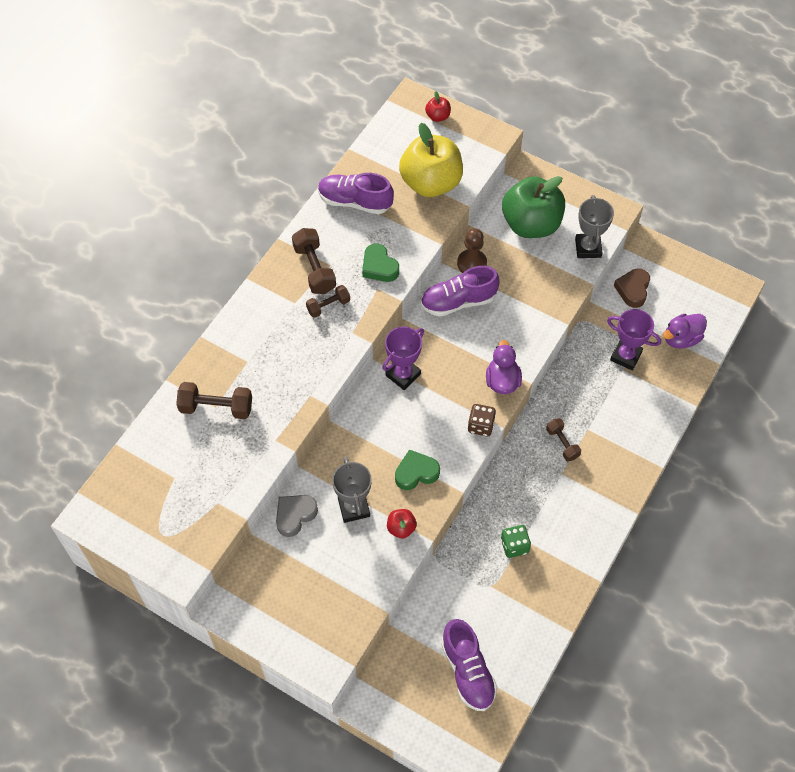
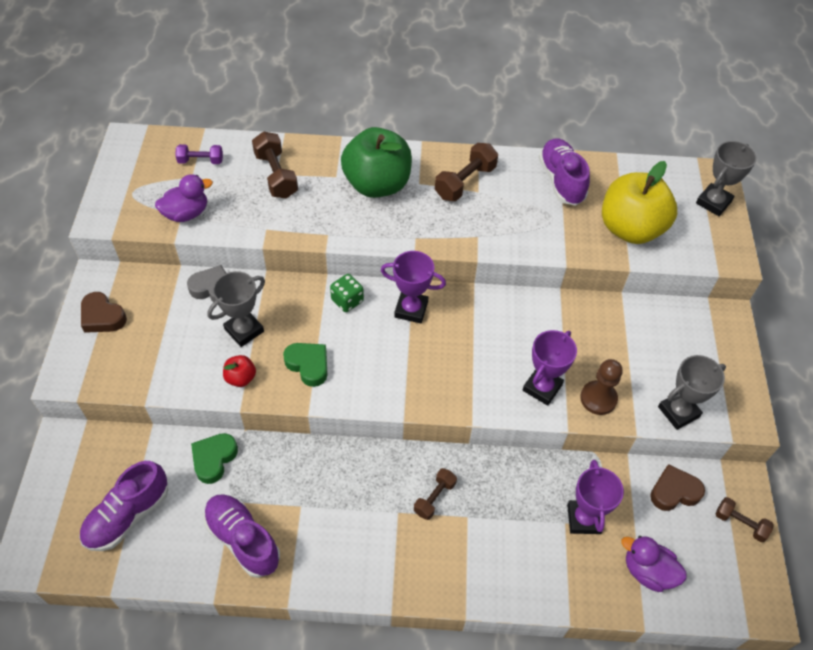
camera: 60 degrees right, 5 degrees down
brown dumbbell [306,285,350,318] -> brown dumbbell moved to [715,497,774,542]
green heart [362,243,399,282] -> green heart moved to [191,433,238,484]
purple shoe [421,266,500,317] -> purple shoe moved to [204,494,280,578]
red apple [425,92,451,122] -> grey trophy [696,141,757,216]
brown pawn [457,228,487,273] -> brown pawn moved to [580,359,623,415]
brown dice [468,404,496,436] -> none
purple duck [486,340,522,394] -> purple duck moved to [155,174,213,222]
green dice [501,525,531,558] -> green dice moved to [330,274,364,312]
green apple [502,176,565,238] -> green apple moved to [341,127,412,198]
none -> brown heart [81,292,127,333]
none -> purple dumbbell [175,144,223,164]
none -> purple trophy [523,330,577,406]

